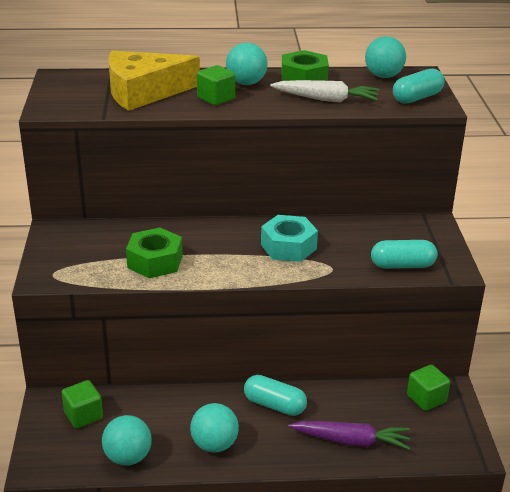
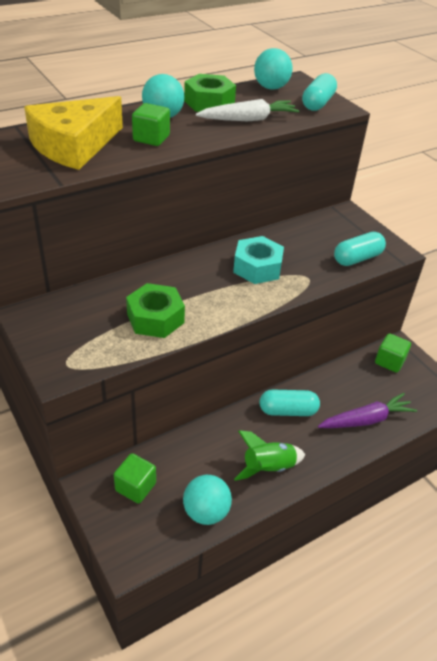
camera: 30 degrees left, 10 degrees up
turquoise ball [190,403,239,453] -> green rocket [234,430,305,481]

